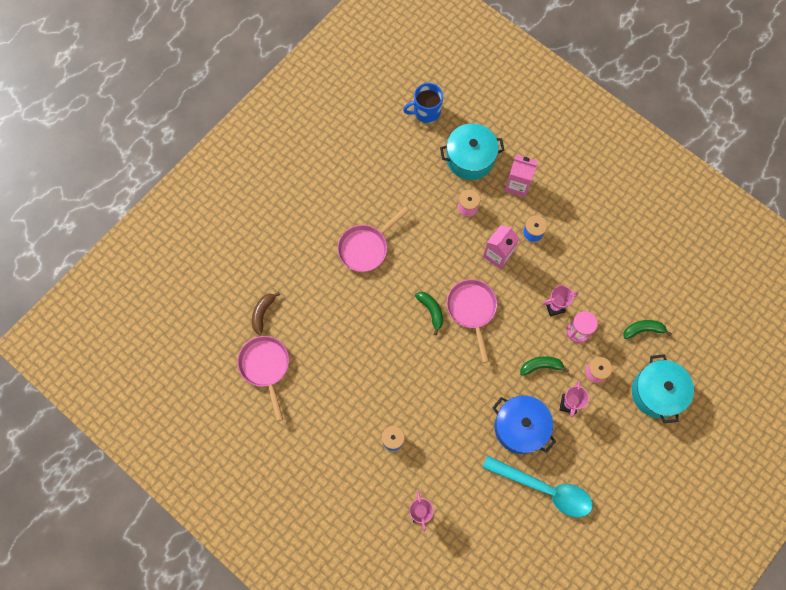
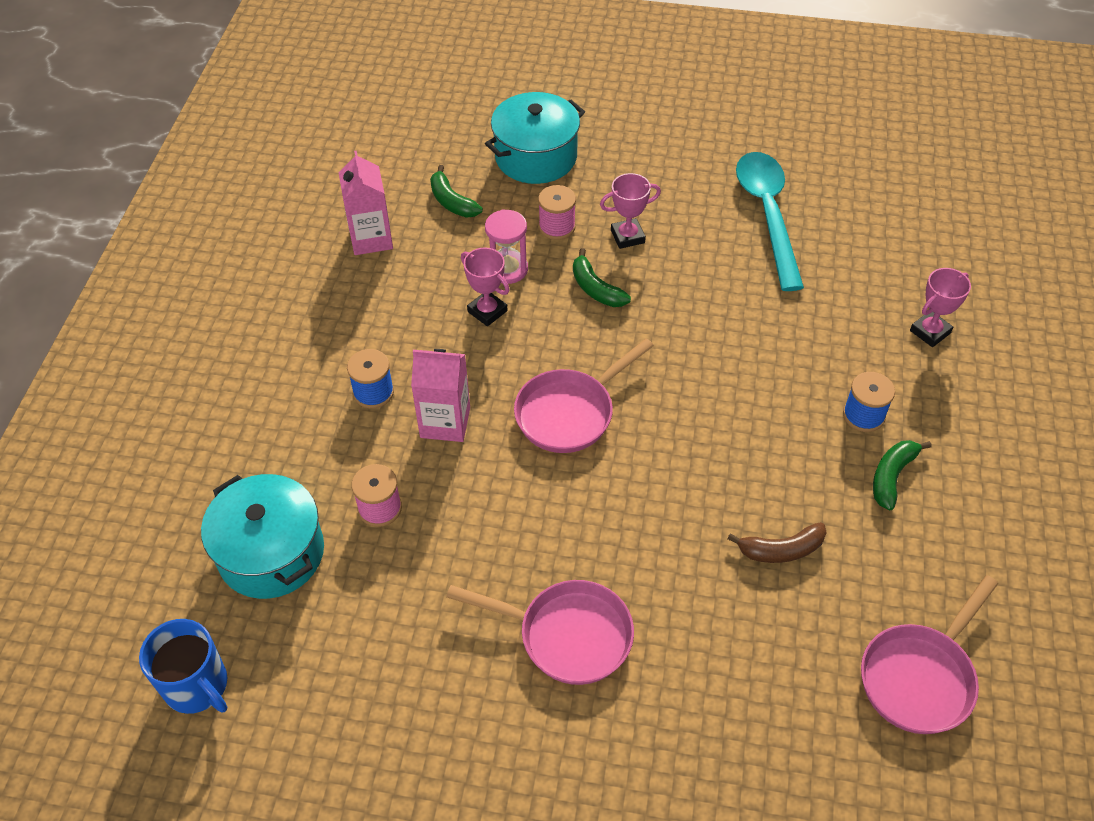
camera: 120 degrees left, 20 degrees down
brown banana [252,292,280,335] -> brown banana moved to [727,522,827,563]
green banana [415,292,443,335] -> green banana moved to [873,440,932,510]
blue pot [492,396,556,454] -> none
pink carton [505,155,538,197] -> pink carton moved to [338,151,393,255]

